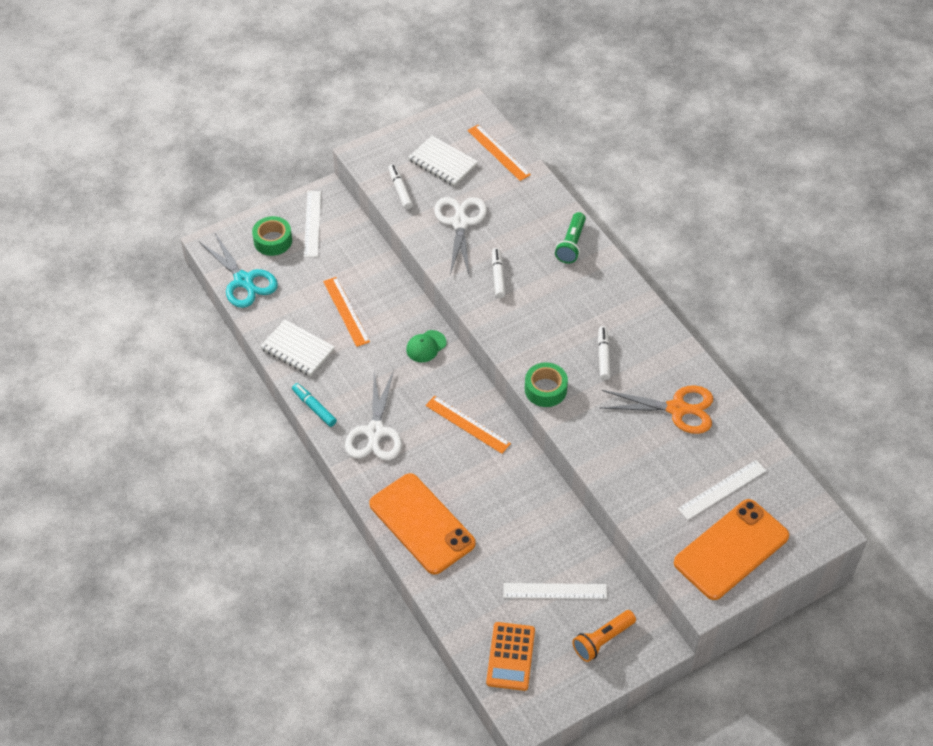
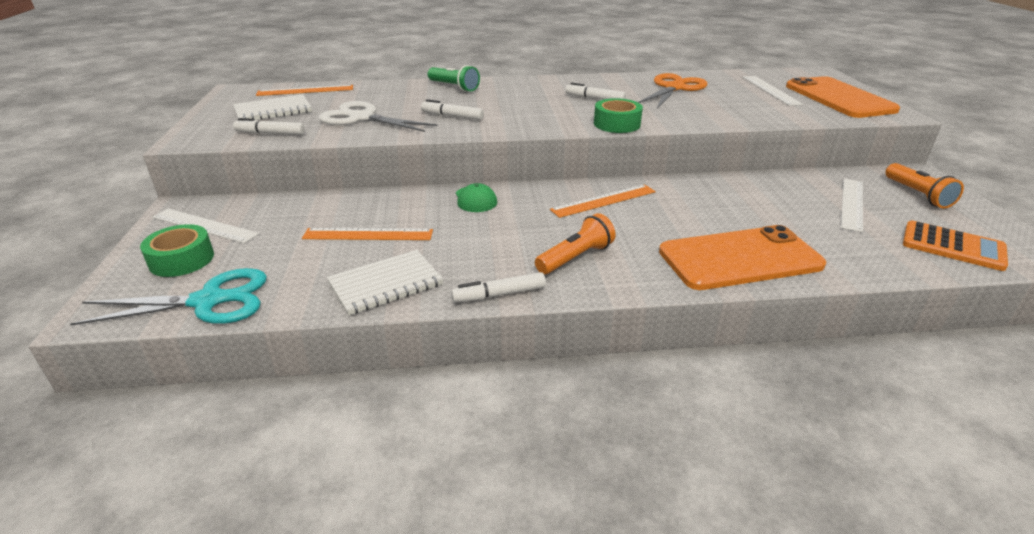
camera: 65 degrees left, 20 degrees down
turquoise marker [292,383,337,427] -> white marker [451,272,546,303]
white scissors [345,370,402,461] -> orange flashlight [535,213,616,274]

